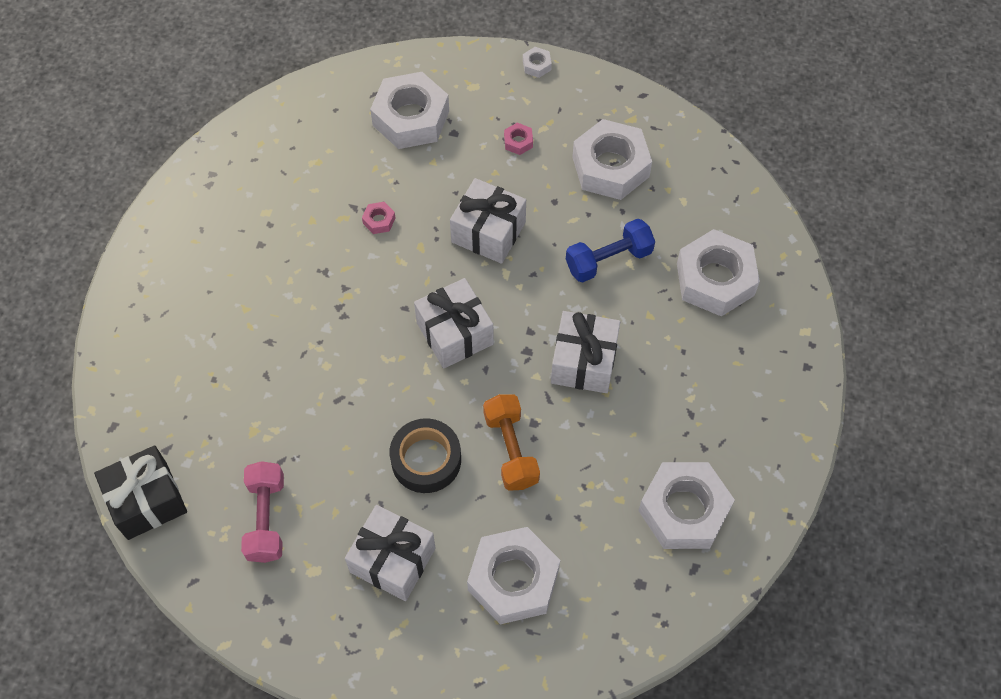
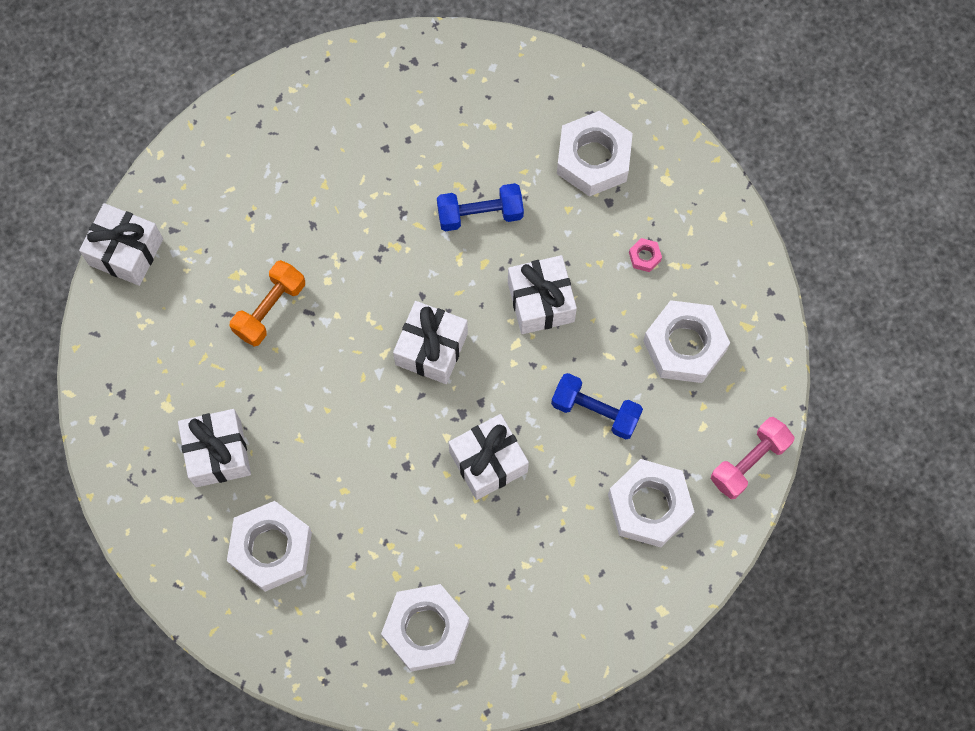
camera: 50 degrees right, 10 degrees up
black gift [94,445,187,540] -> white gift [79,203,163,286]
pink dumbbell [241,461,284,563] -> pink dumbbell moved to [711,417,795,499]
pink nut [362,202,395,234] -> blue dumbbell [437,183,524,231]
black tape [390,418,461,493] -> none
orange dumbbell [483,394,540,491] -> orange dumbbell moved to [230,260,305,347]
white nut [523,47,552,78] -> none

